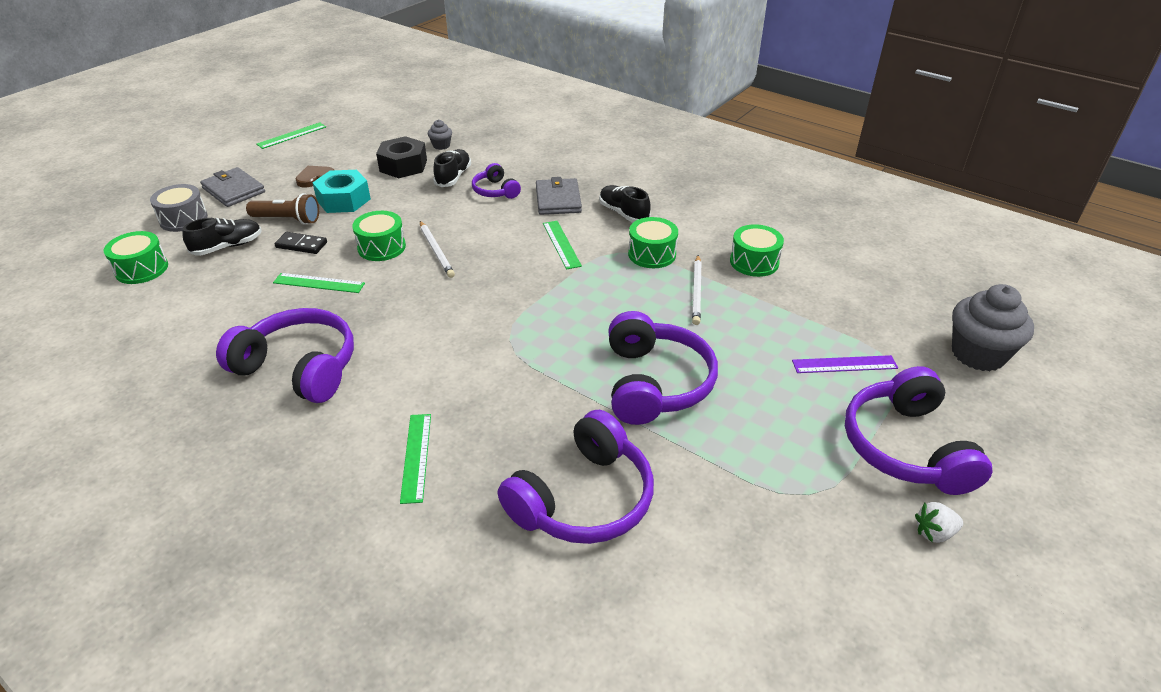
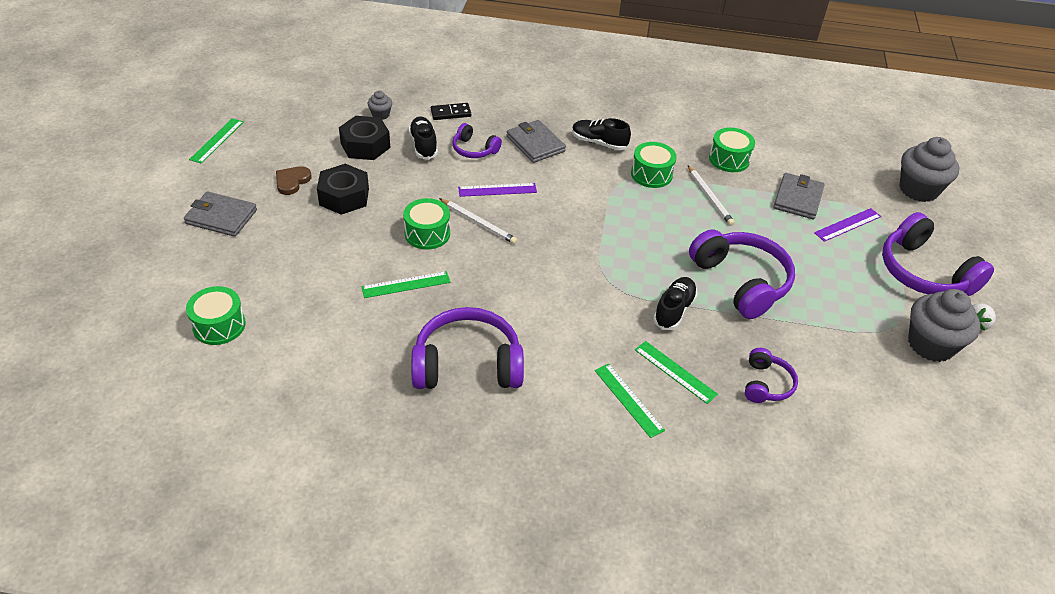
camera: 30 degrees left, 5 degrees up
grey drum [150,184,208,232] -> none
black shoe [183,218,262,256] -> black shoe moved to [653,277,697,330]
brown flashlight [246,193,319,225] -> none
black domino [275,232,327,254] -> black domino moved to [431,103,471,120]
turquoise nut [312,170,371,213] -> black nut [317,164,369,215]
purple headphones [498,410,654,544] -> purple headphones [745,348,798,403], size x0.53
green ruler [543,221,582,269] -> green ruler moved to [635,341,718,404]
none -> purple ruler [458,183,537,197]
none -> grey wallet [773,173,824,219]
none -> grey cupcake [908,289,980,362]

